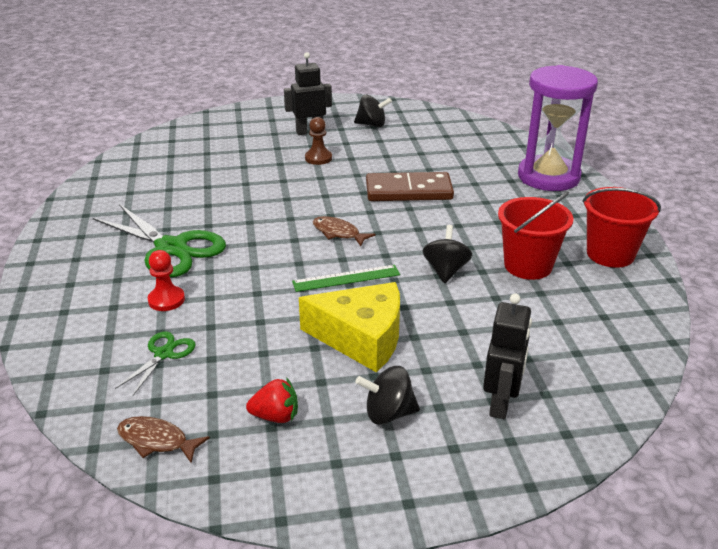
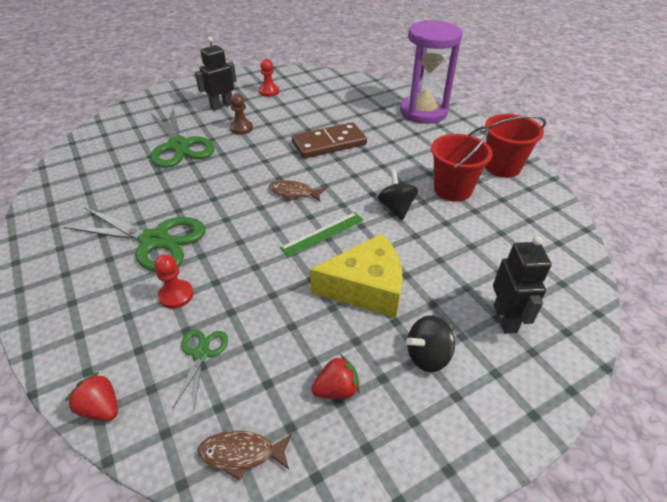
camera: 20 degrees left, 10 degrees up
black spinning top [354,95,392,127] -> red pawn [259,59,279,97]
none -> red strawberry [65,372,118,421]
none -> green scissors [150,108,214,168]

